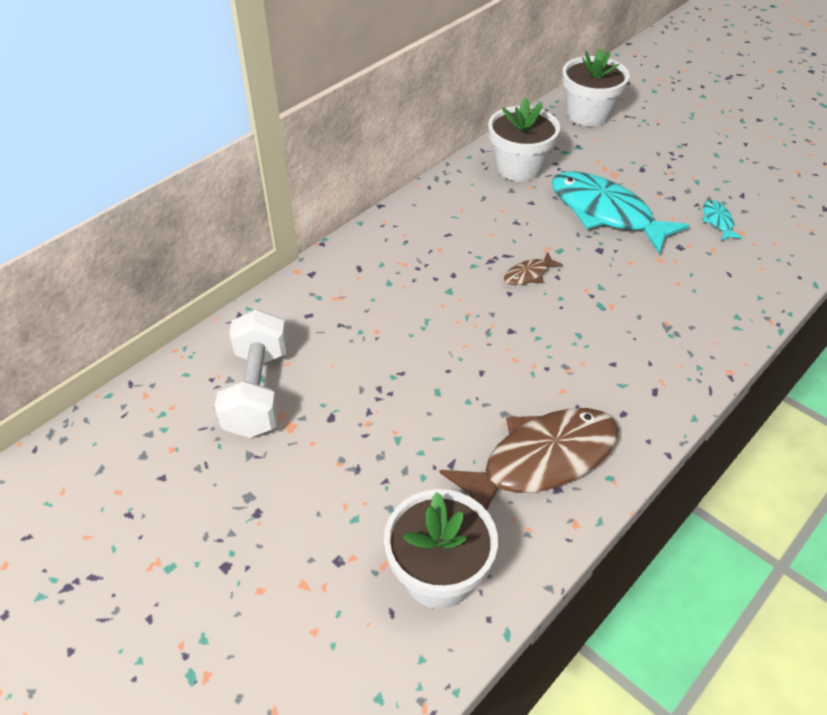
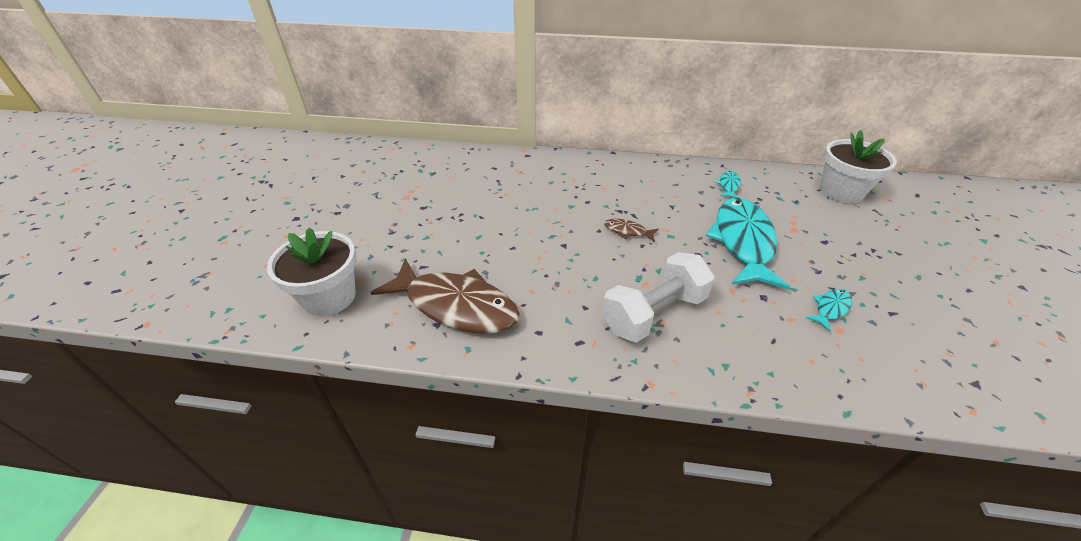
camera: 55 degrees right, 5 degrees down
white dumbbell [215,309,288,438] -> white dumbbell moved to [602,252,715,342]
white flower pot [488,97,560,182] -> turquoise fish [715,171,741,198]

